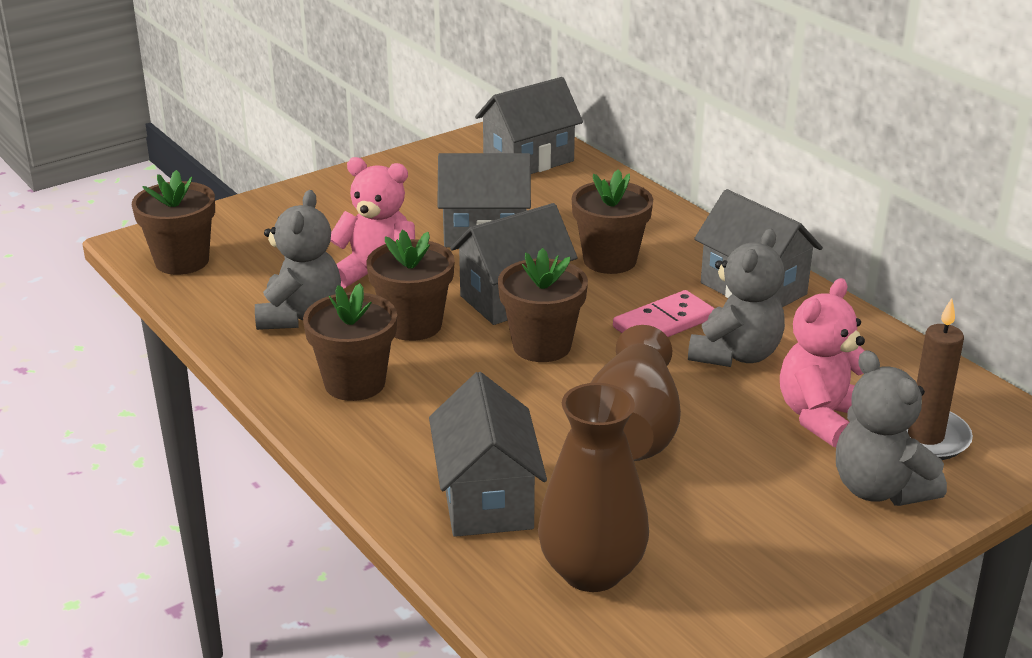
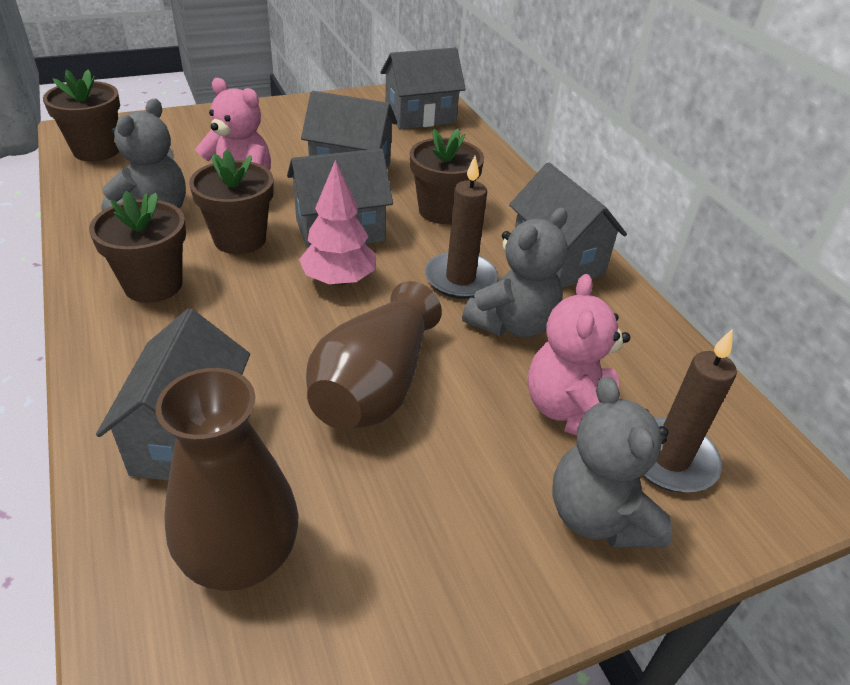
camera: 10 degrees right, 10 degrees up
brown flower pot [498,248,588,362] -> pink tree [299,160,376,286]
pink domino [613,290,715,337] -> brown candle [425,156,498,299]
pink teddy bear [780,278,865,448] -> pink teddy bear turned 45 degrees counterclockwise [528,274,630,436]

